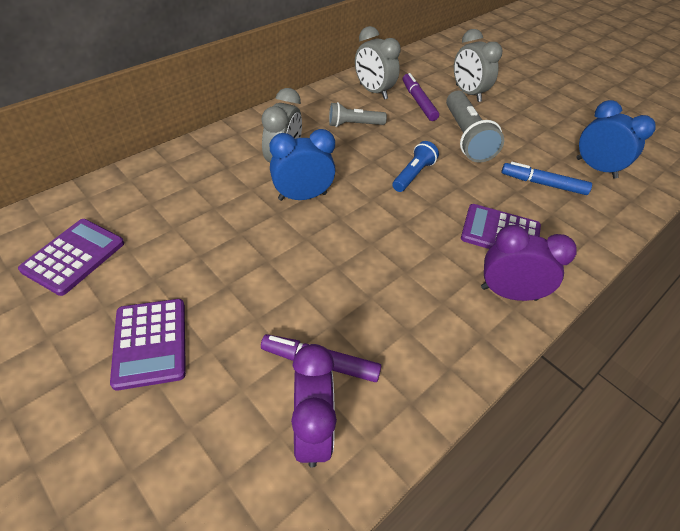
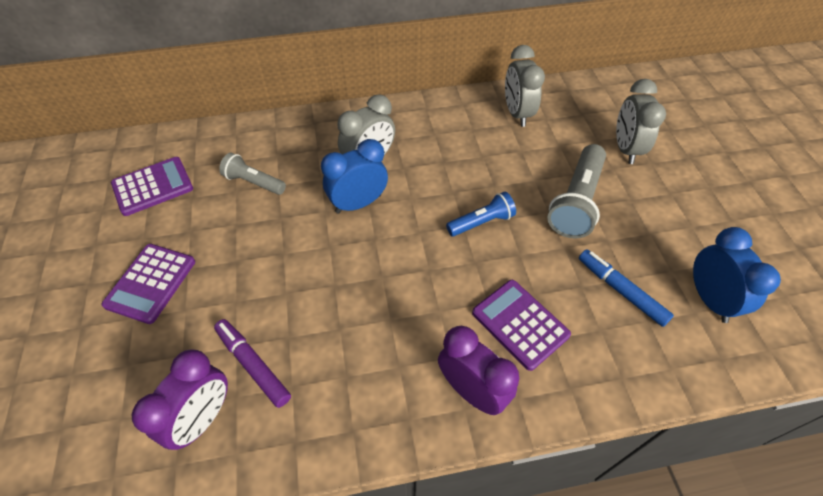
camera: 35 degrees right, 5 degrees up
blue clock [270,129,336,201] -> blue clock turned 45 degrees counterclockwise [321,139,388,213]
grey flashlight [329,102,387,127] -> grey flashlight moved to [219,153,286,195]
purple marker [403,73,439,121] -> none

